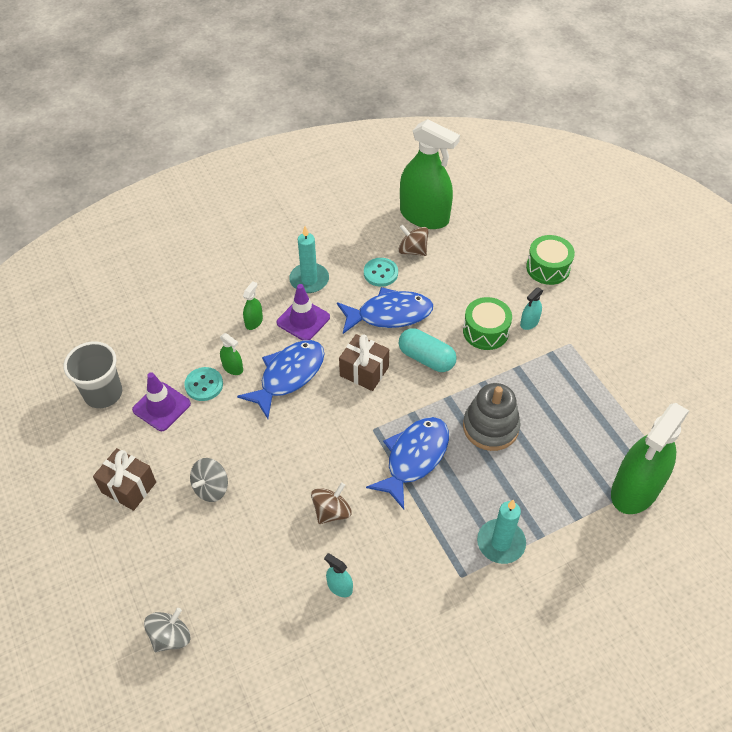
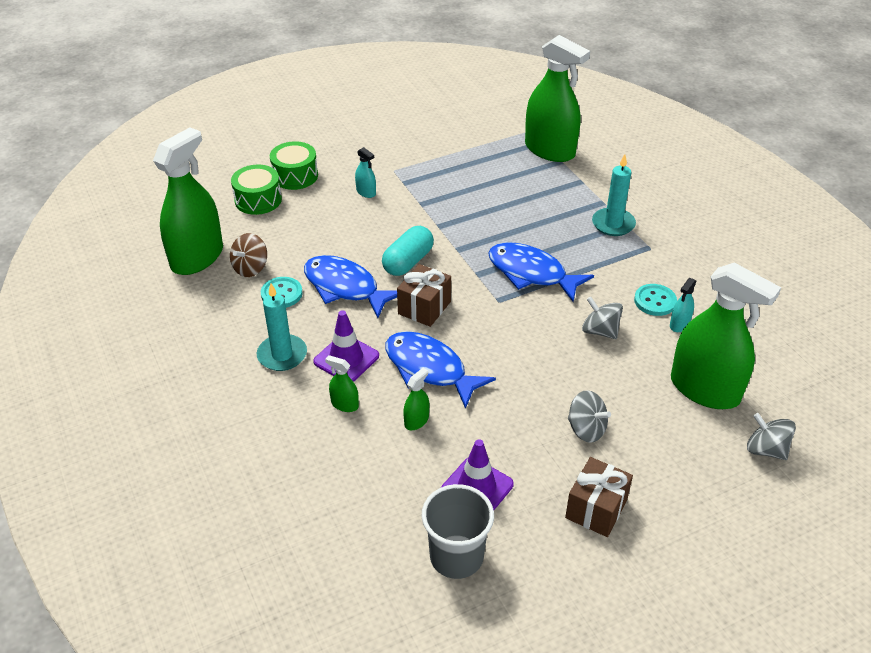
camera: 90 degrees left, 10 degrees down
turquoise button [184,367,223,401] -> turquoise button moved to [634,284,677,316]
brown spinning top [311,483,352,524] -> grey spinning top [582,297,623,339]
blue fish [337,287,433,334] -> blue fish turned 45 degrees counterclockwise [304,255,397,318]
green drum [463,297,512,350] -> green drum moved to [231,165,282,215]
grey stacking toy [463,383,520,451] -> none
none -> green spray bottle [671,263,781,409]

